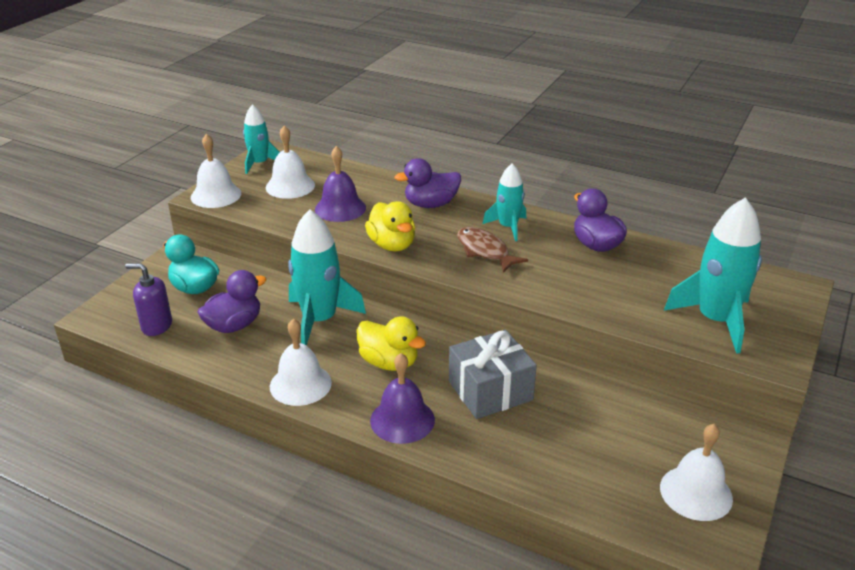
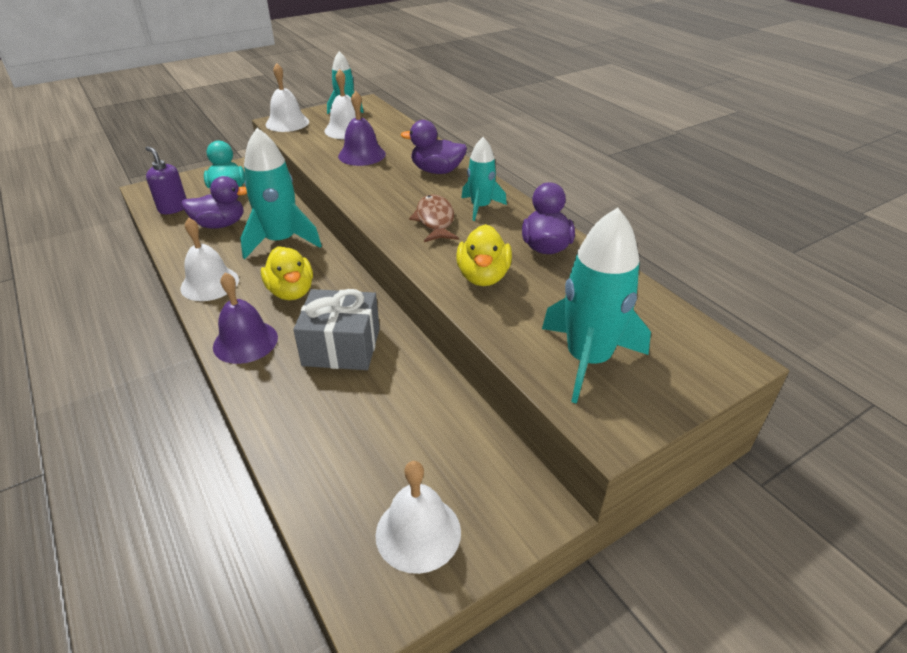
camera: 30 degrees right, 5 degrees up
yellow duck [365,201,415,251] -> yellow duck moved to [457,224,512,286]

